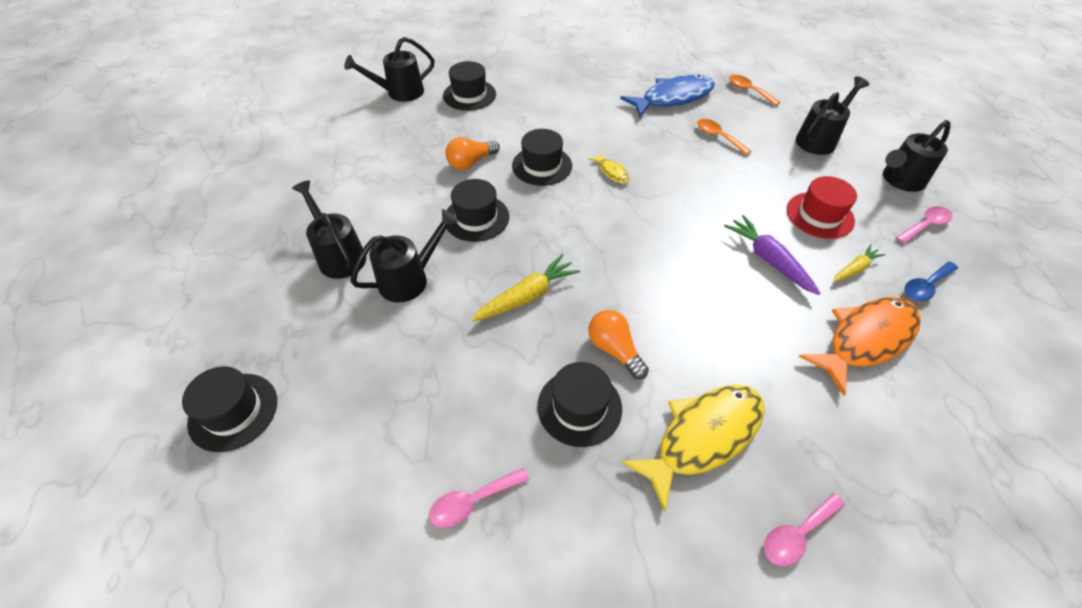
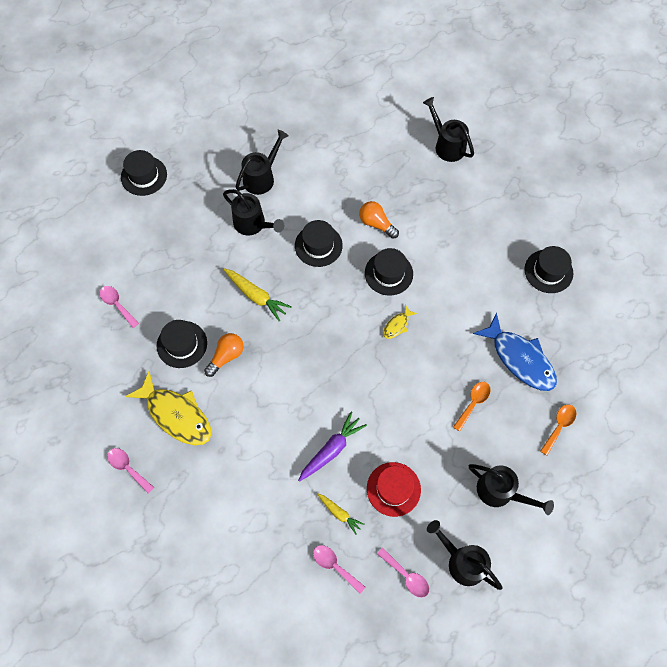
camera: 75 degrees right, 15 degrees up
black hat [443,61,496,111] -> black hat moved to [524,246,573,293]
orange fish [799,297,921,396] -> none
blue spoon [904,261,958,301] -> pink spoon [313,545,365,594]

